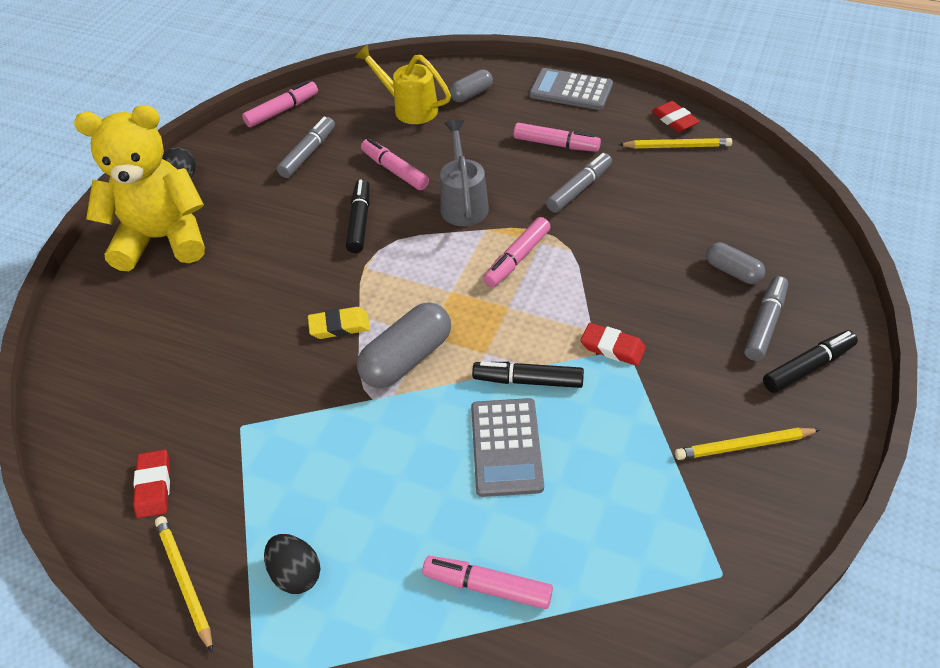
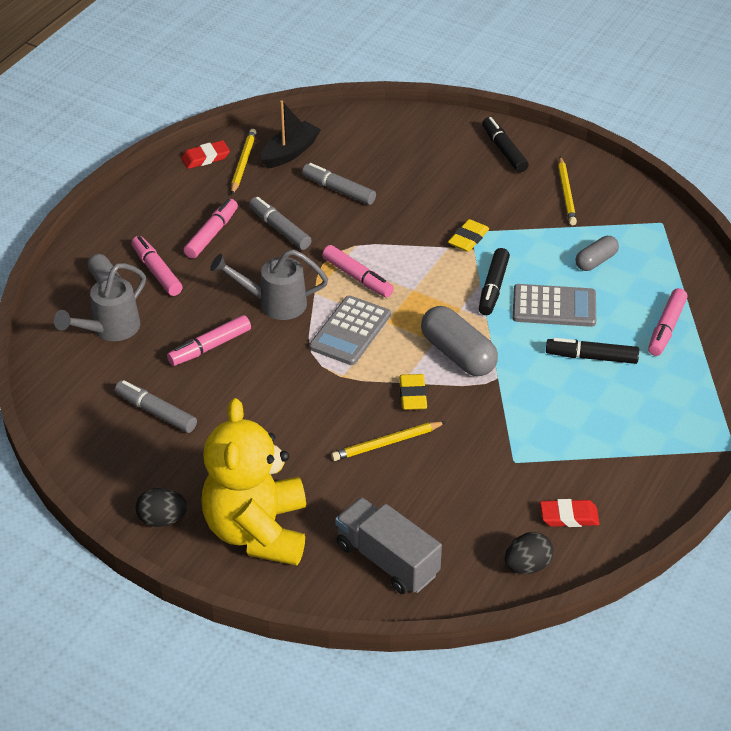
camera: 85 degrees left, 5 degrees down
yellow pencil [155,516,213,653] -> yellow pencil moved to [331,422,446,461]
pink marker [242,80,318,127] -> pink marker moved to [132,236,182,296]
black egg [264,534,320,594] -> black egg moved to [505,532,553,574]
black marker [346,179,370,253] -> black marker moved to [546,338,639,364]
yellow watering can [355,44,451,124] -> grey watering can [54,263,146,341]
grey calculator [529,68,613,110] -> grey calculator moved to [309,295,391,365]
red eraser [581,323,646,366] -> yellow eraser [448,219,489,252]
grey capsule [706,242,765,284] -> grey capsule moved to [576,236,619,271]
grey marker [744,276,788,361] -> grey marker moved to [302,163,376,205]
none -> black boat [261,100,321,168]
none -> grey truck [335,497,442,594]

